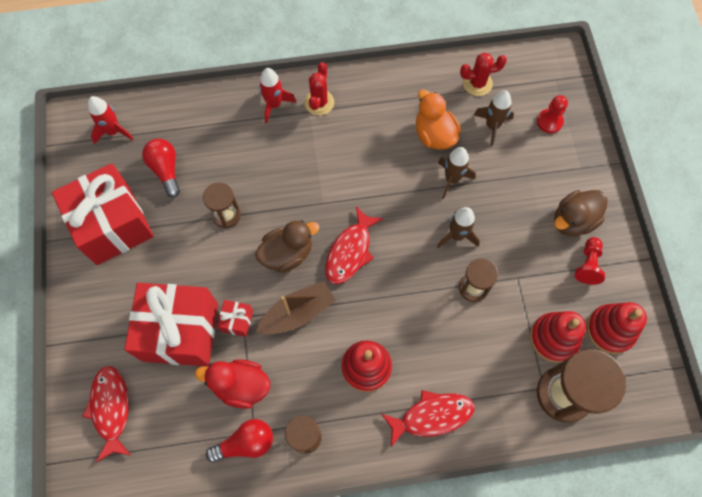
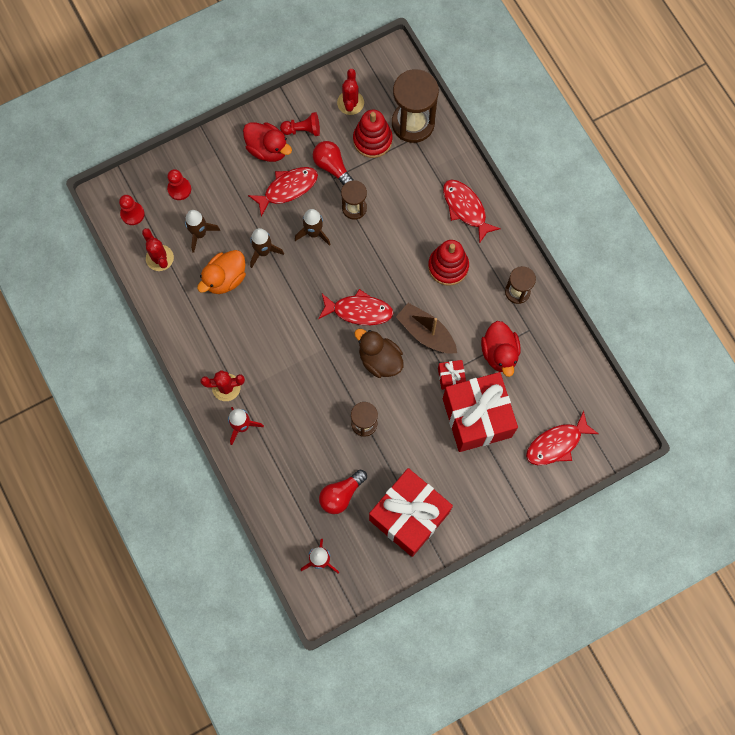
camera: 110 degrees left, 5 degrees up
red light bulb [206,419,273,463] -> red light bulb moved to [313,141,354,185]
brown duck [554,190,608,236] -> red duck [243,122,292,162]
red stacking toy [587,302,647,354] -> red cactus [337,69,364,115]
none -> red pawn [119,195,145,225]
none -> red fish [248,167,318,217]

